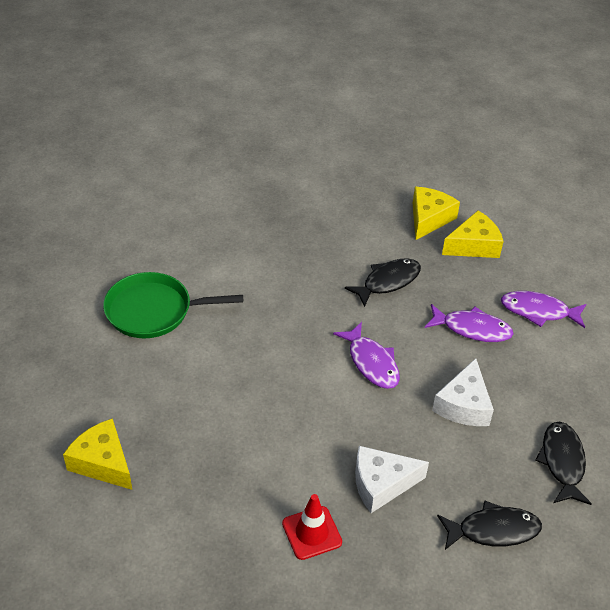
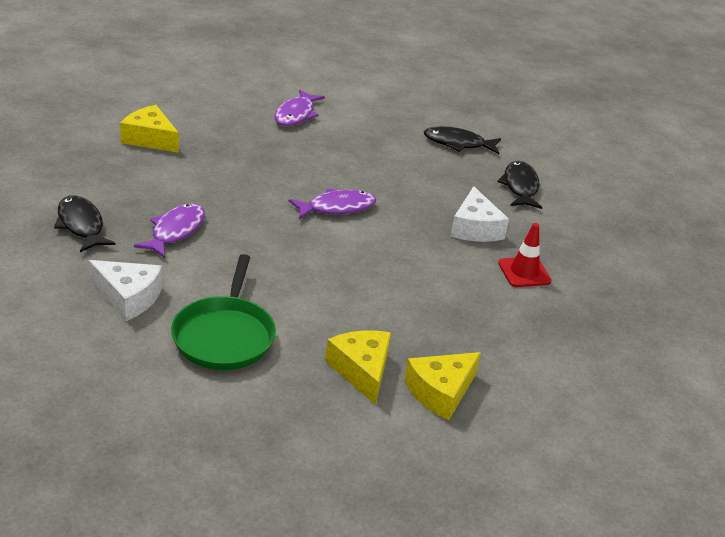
camera: 85 degrees left, 10 degrees down
black fish [345,258,421,307] -> black fish moved to [54,195,115,252]
purple fish [425,304,514,342] -> purple fish moved to [134,203,205,258]
white cheese [432,358,494,426] -> white cheese moved to [89,260,162,321]
yellow cheese [442,211,503,258] -> yellow cheese moved to [325,330,391,405]

